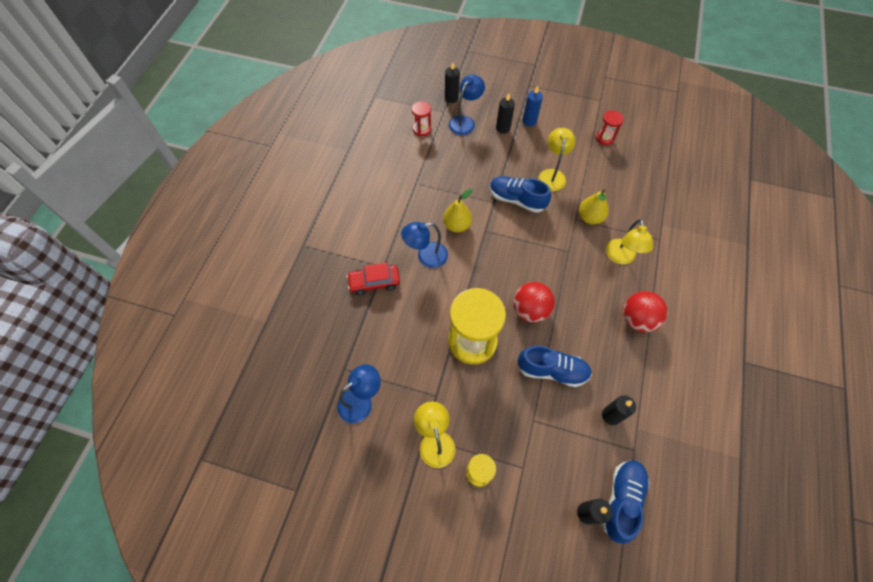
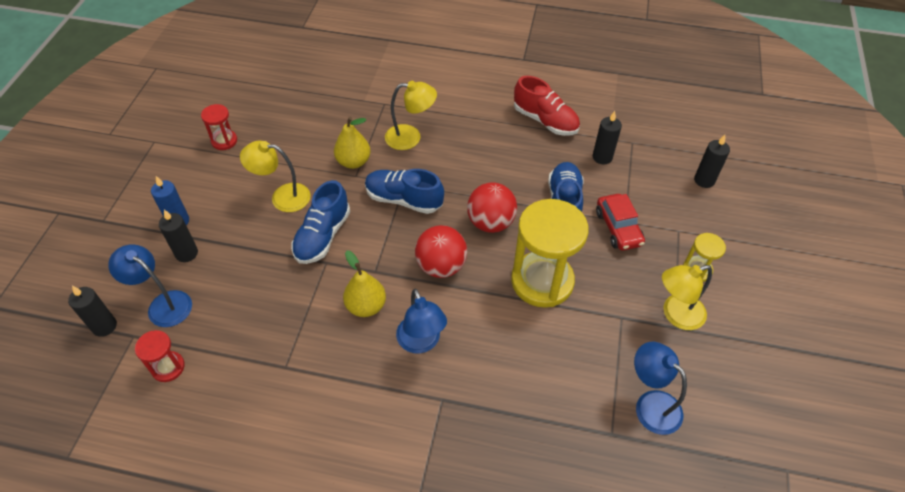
camera: 95 degrees left, 10 degrees down
red car [347,262,400,295] -> red car moved to [596,194,645,251]
blue shoe [602,460,650,544] -> blue shoe moved to [365,169,444,214]
red ball [623,291,668,332] -> red ball moved to [415,225,467,278]
none -> red shoe [514,76,580,136]

